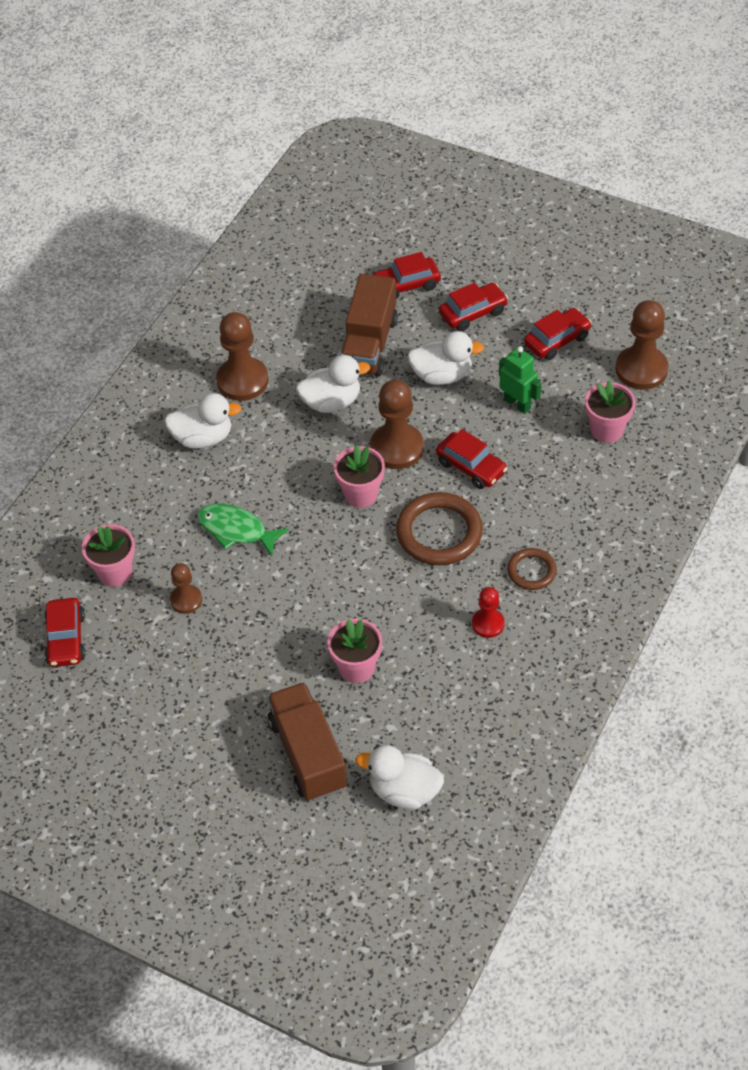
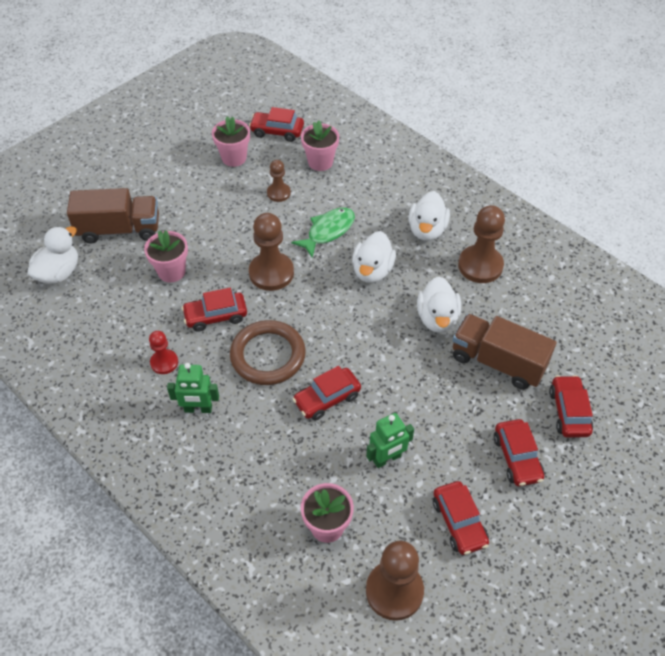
camera: 105 degrees right, 0 degrees up
pink flower pot [334,445,385,508] -> pink flower pot moved to [212,117,250,167]
brown pawn [370,380,424,469] -> brown pawn moved to [249,213,294,291]
white duck [407,331,484,385] -> white duck moved to [352,231,396,283]
brown ring [507,548,557,590] -> green robot [167,363,219,413]
none -> red car [182,288,247,332]

